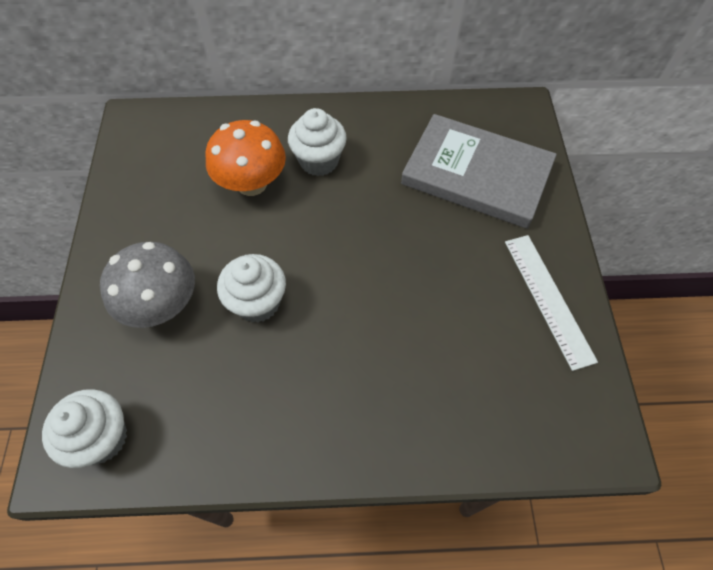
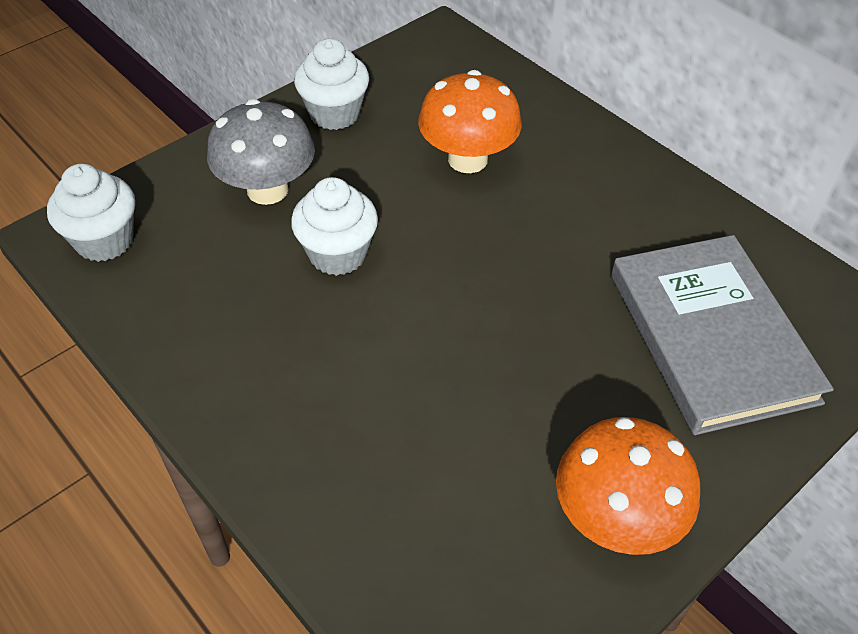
camera: 50 degrees right, 10 degrees down
white cupcake [288,108,347,176] -> white cupcake moved to [294,38,369,130]
white ruler [505,235,598,371] -> orange mushroom [556,417,700,555]

